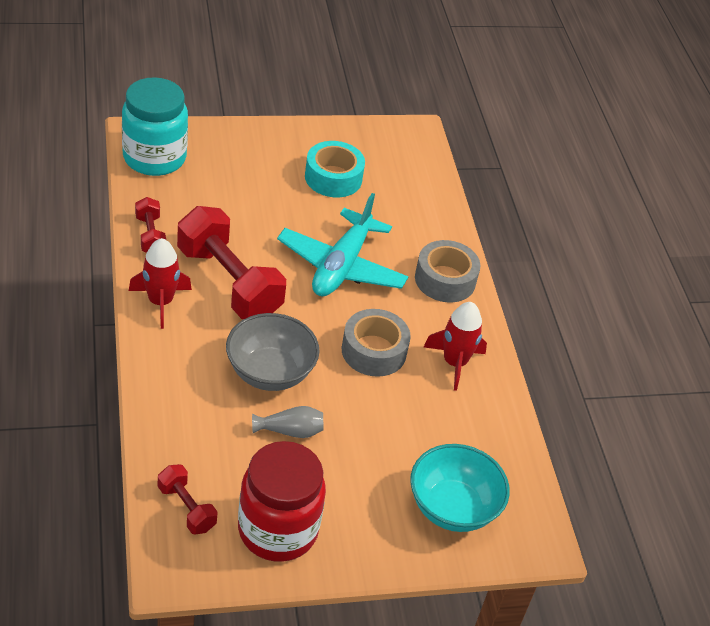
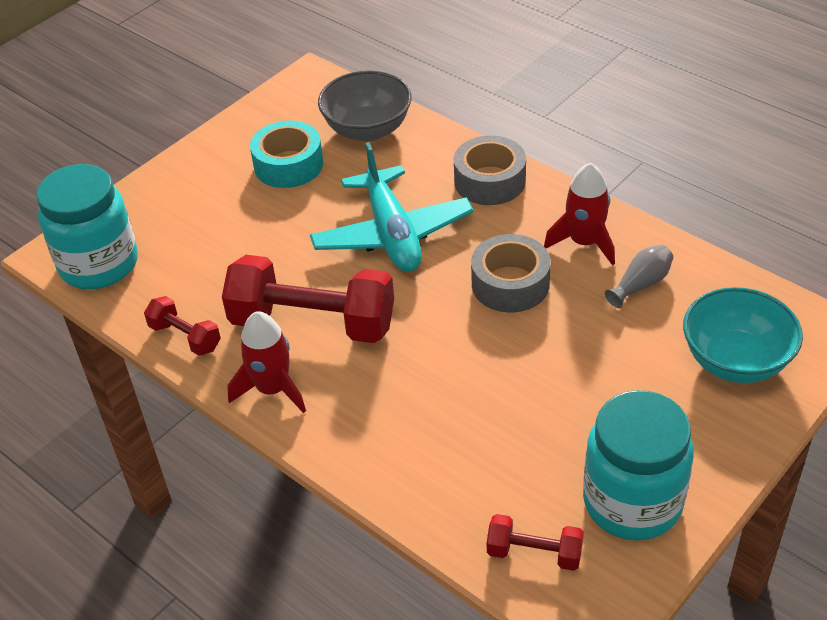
camera: 30 degrees left, 0 degrees up
grey bowl [226,313,320,391] -> grey bowl moved to [318,70,412,141]
red jar [238,441,326,562] -> turquoise jar [583,390,694,541]
grey vase [252,406,324,438] -> grey vase moved to [605,245,673,308]

